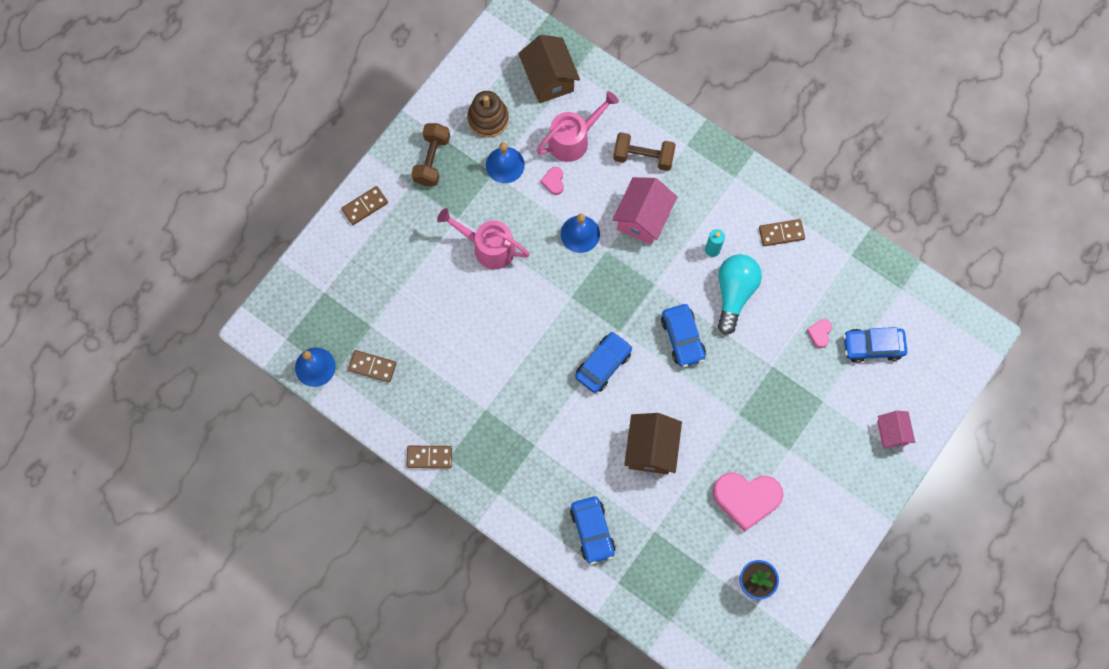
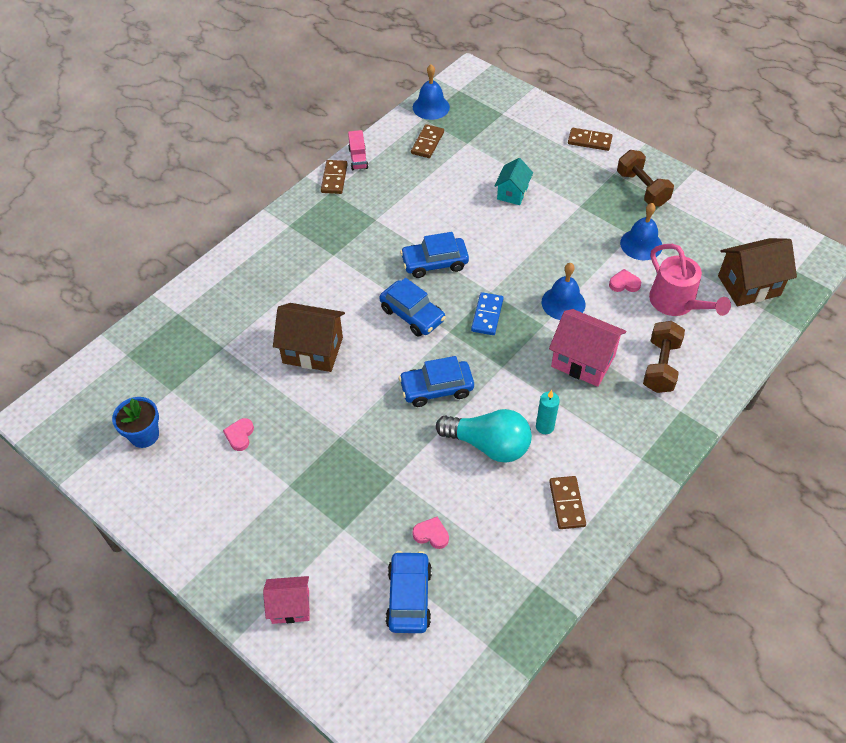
camera: 95 degrees right, 20 degrees down
brown domino [341,186,388,225] -> brown domino turned 45 degrees counterclockwise [568,128,612,151]
brown dumbbell [411,123,450,186] -> brown dumbbell turned 45 degrees clockwise [617,150,674,206]
pink watering can [437,208,530,269] -> none
brown stacking toy [468,91,509,138] -> none
blue car [570,497,616,564] -> blue car moved to [400,232,469,278]
pink heart [713,472,783,532] -> pink heart [223,418,254,451], size x0.43
none -> pink truck [348,130,368,170]
none -> blue domino [471,292,503,335]
none -> turquoise house [494,158,533,205]

